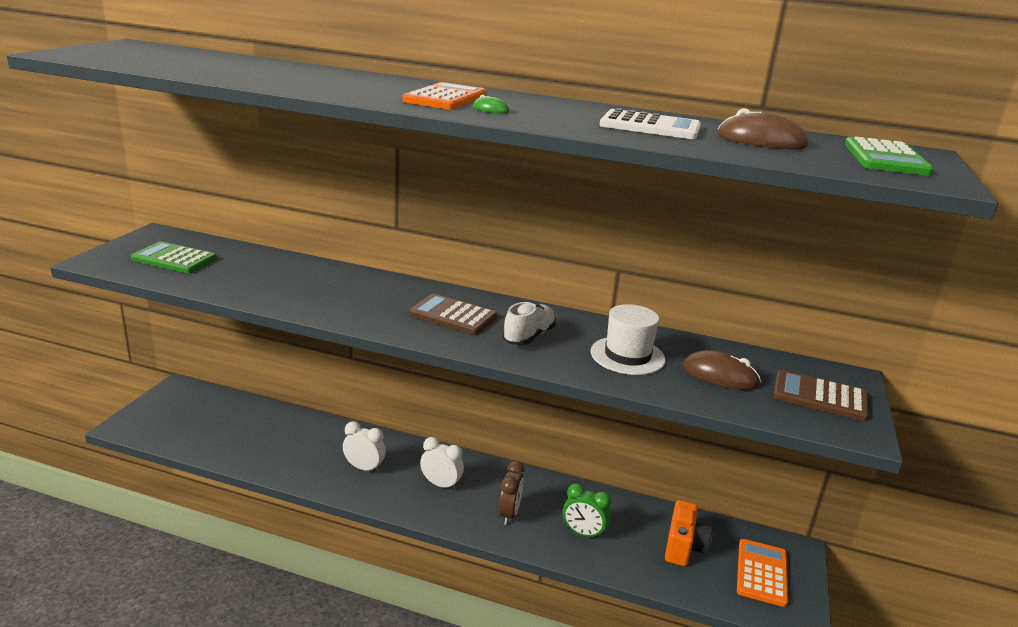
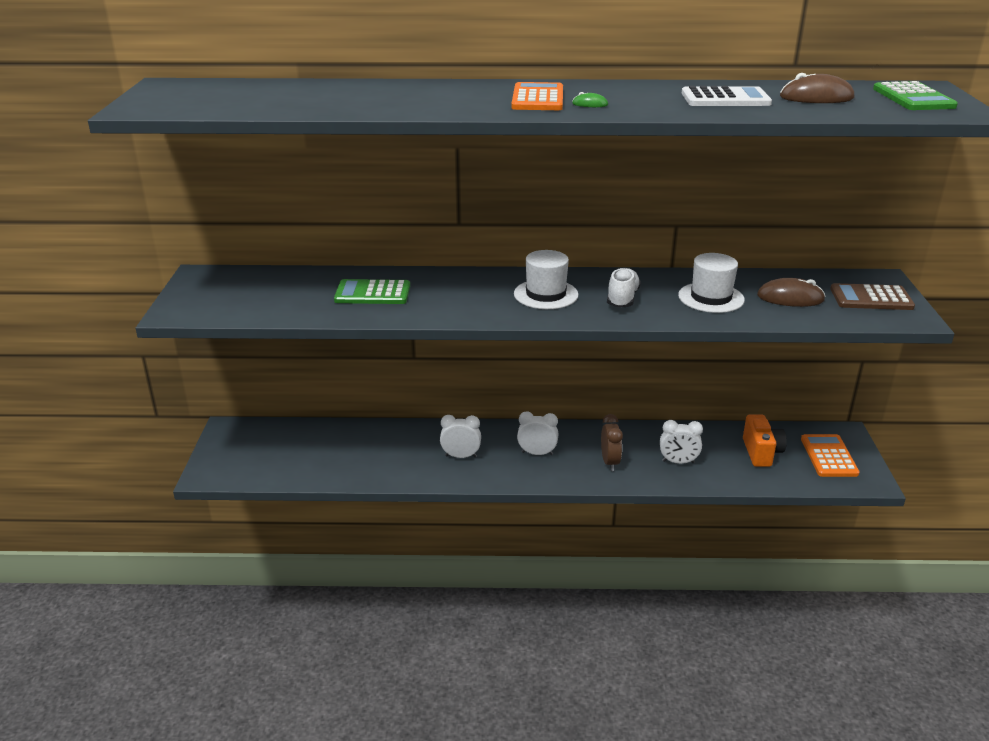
camera: 15 degrees left, 5 degrees up
green calculator [131,242,217,273] -> green calculator moved to [334,279,410,304]
brown calculator [409,294,497,335] -> white hat [514,250,579,309]
green clock [563,484,611,539] -> white clock [660,420,703,464]

